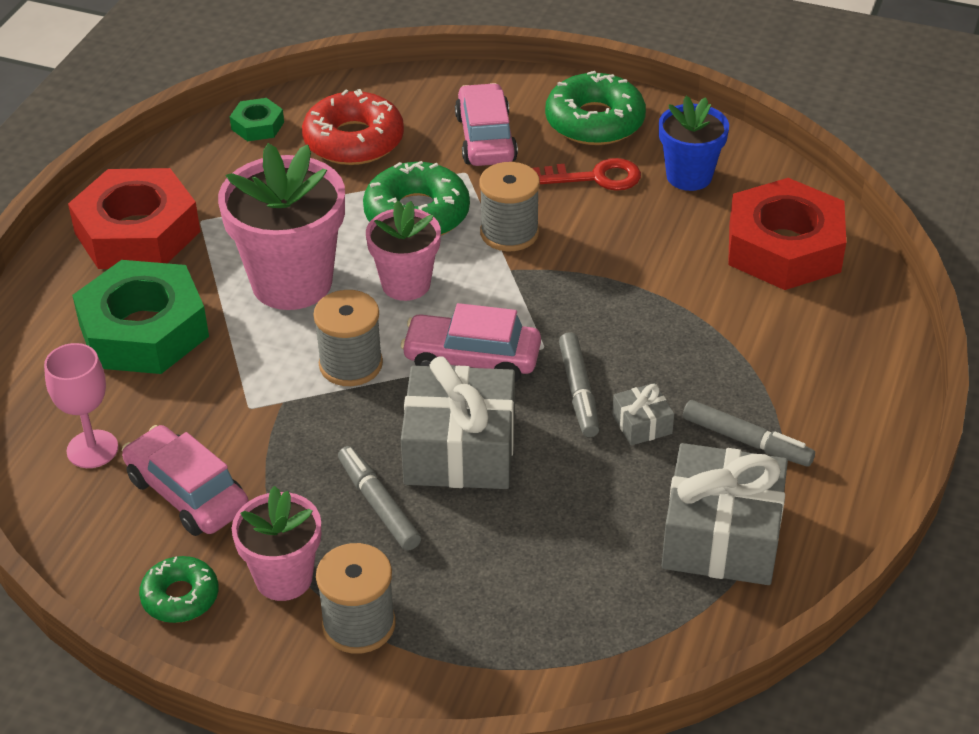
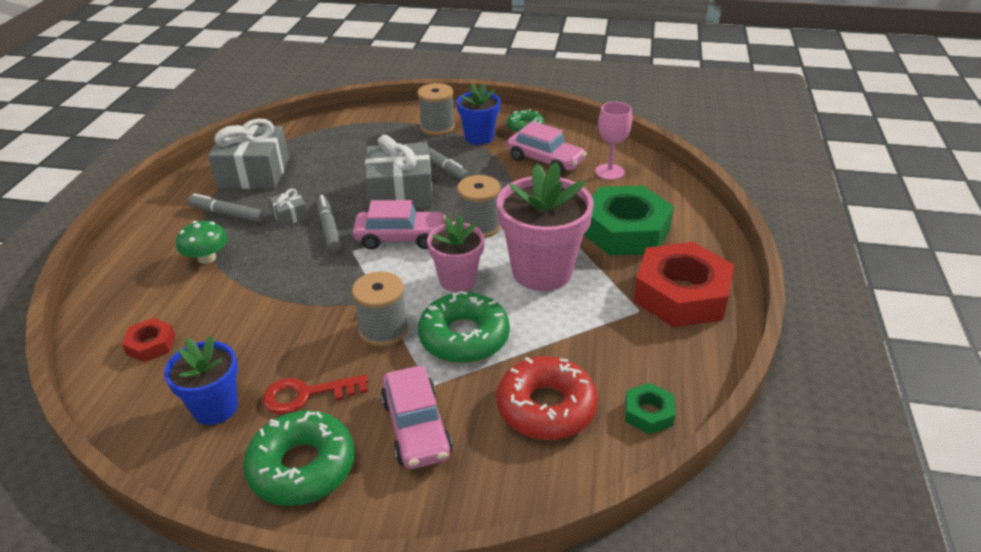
camera: 170 degrees right, 5 degrees down
pink flower pot [232,486,321,601] -> blue flower pot [456,83,501,145]
red nut [728,178,846,290] -> red nut [122,318,175,362], size x0.45
none -> green mushroom [176,221,228,264]

